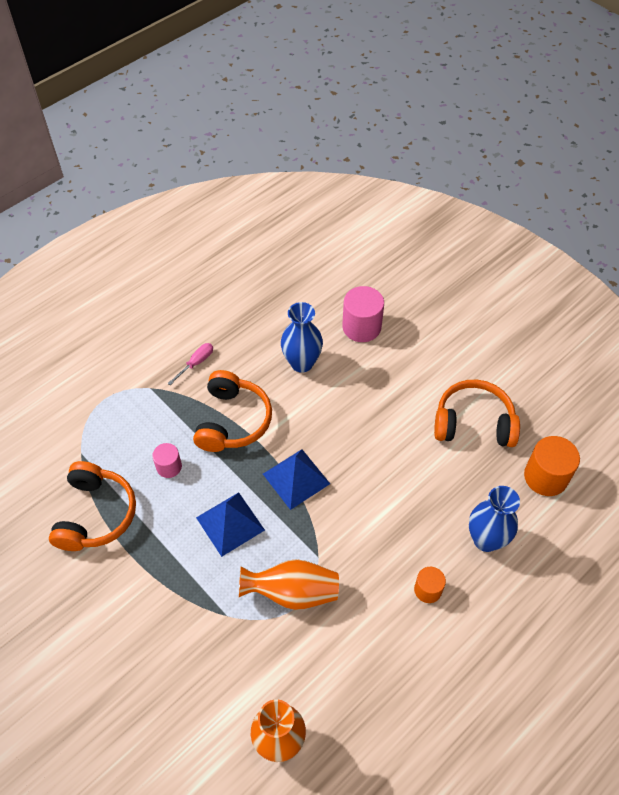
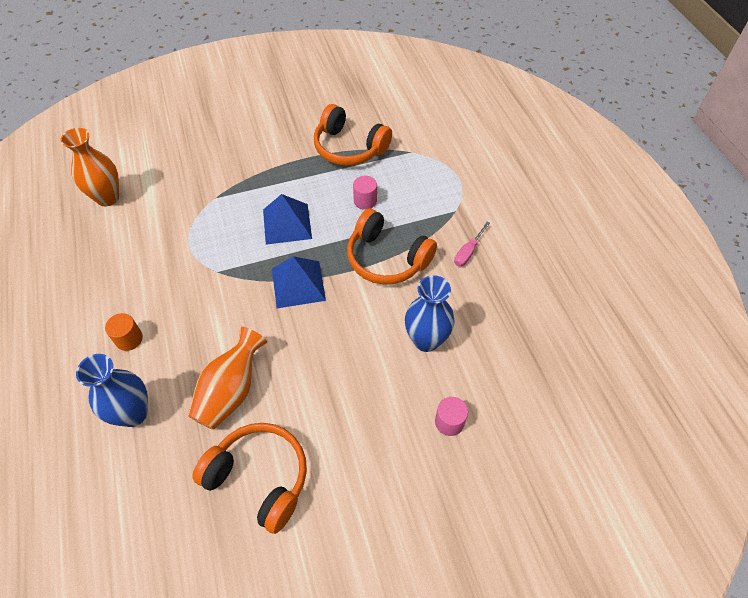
camera: 115 degrees right, 0 degrees up
pink screwdriver [168,343,213,385] -> pink screwdriver turned 60 degrees clockwise [454,222,490,266]
orange vase [239,559,339,610] -> orange vase moved to [188,327,267,430]
pink cylinder [342,286,384,342] -> pink cylinder [435,397,468,436], size x0.59
orange headphones [434,380,520,447] -> orange headphones turned 90 degrees counterclockwise [192,423,307,534]
orange cylinder [524,436,580,496] -> none

